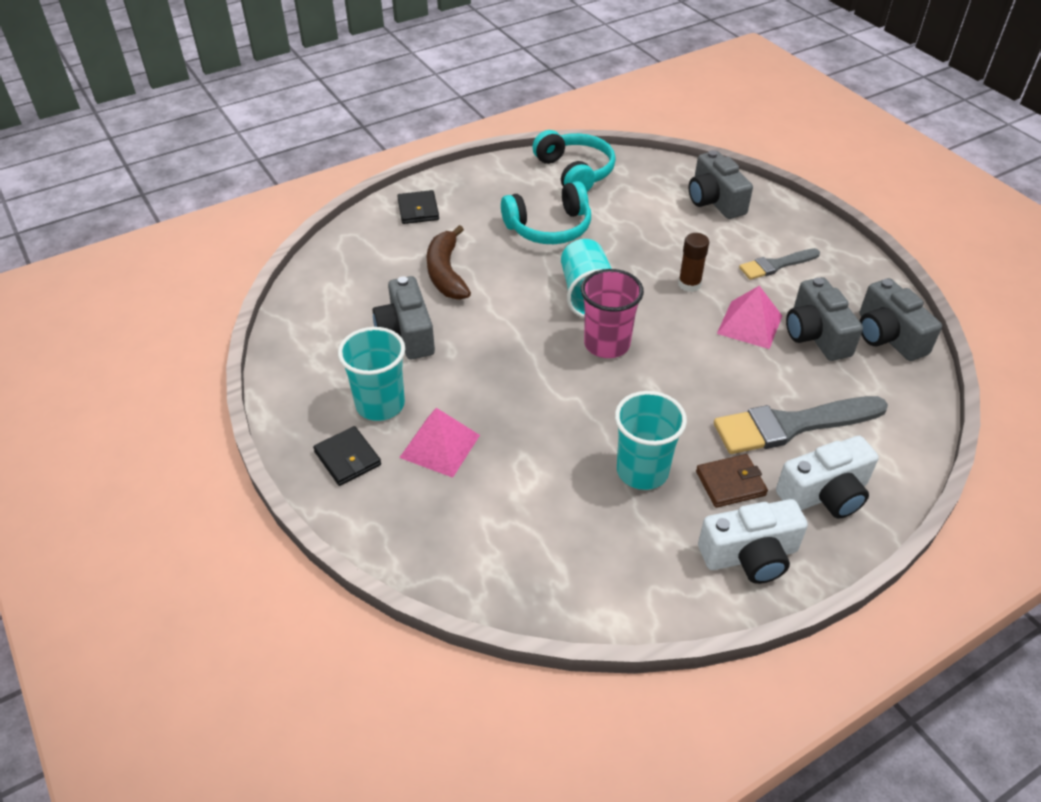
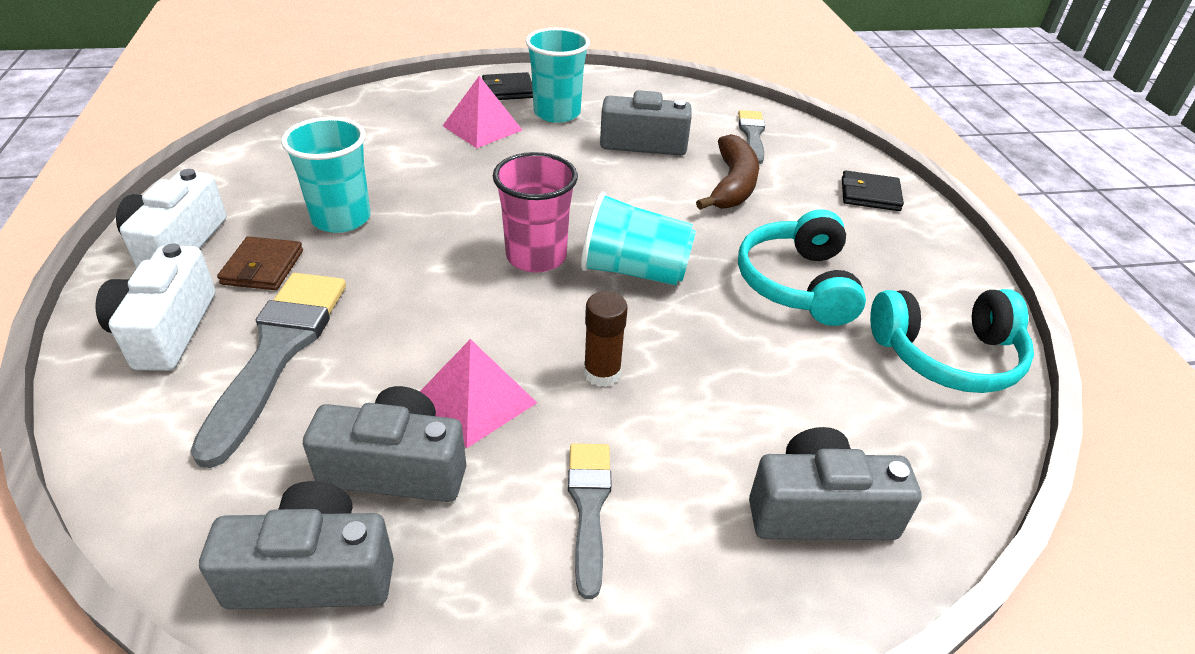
camera: 110 degrees right, 5 degrees down
brown banana [426,225,471,300] -> brown banana turned 90 degrees clockwise [696,134,759,210]
none -> grey brush [738,110,765,164]

